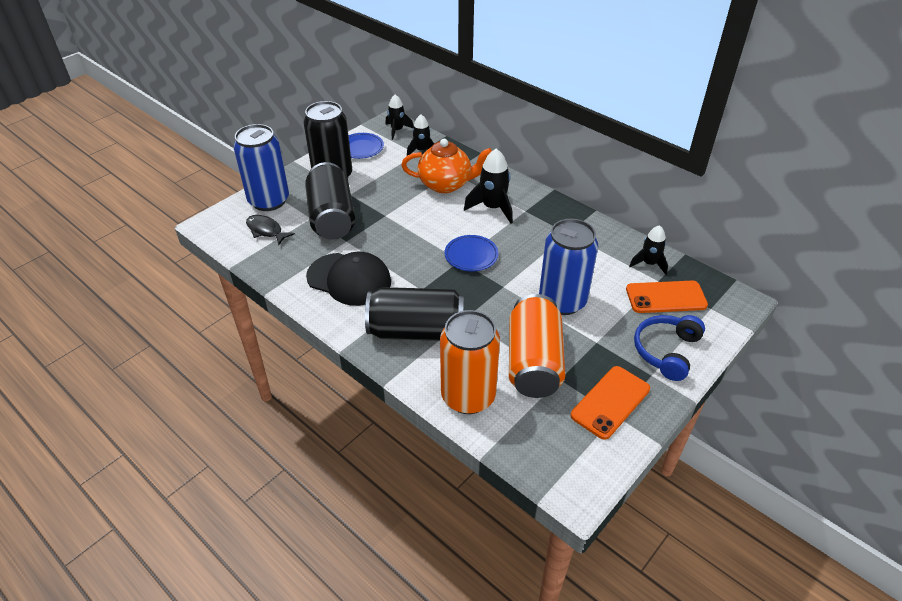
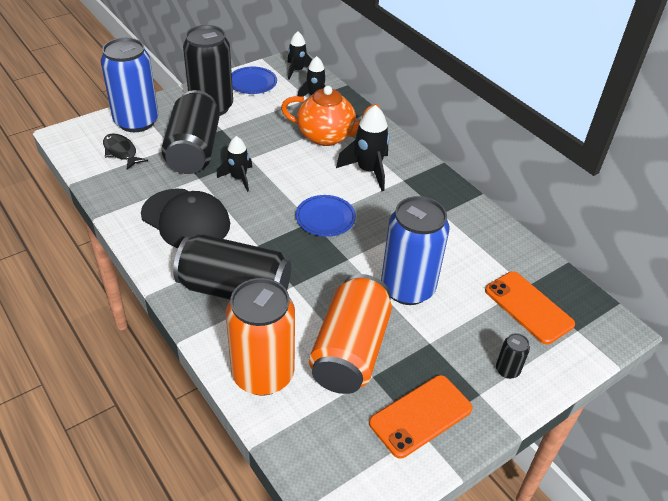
camera: 10 degrees right, 0 degrees up
orange phone [626,281,708,313] -> orange phone turned 45 degrees clockwise [485,271,575,345]
black rocket [629,225,668,275] -> black rocket moved to [217,136,252,192]
blue headphones [634,315,705,381] -> black can [496,333,530,379]

